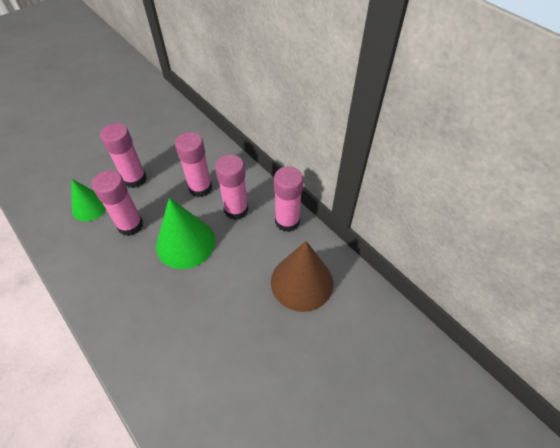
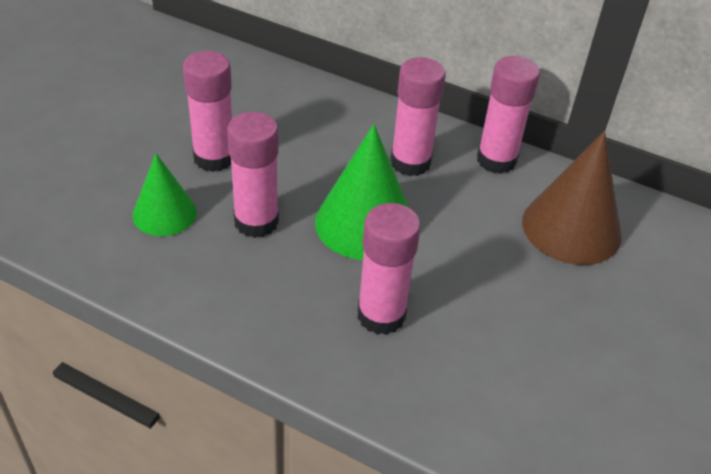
camera: 25 degrees left, 10 degrees down
pink glue stick [175,132,212,197] -> pink glue stick moved to [357,203,421,335]

